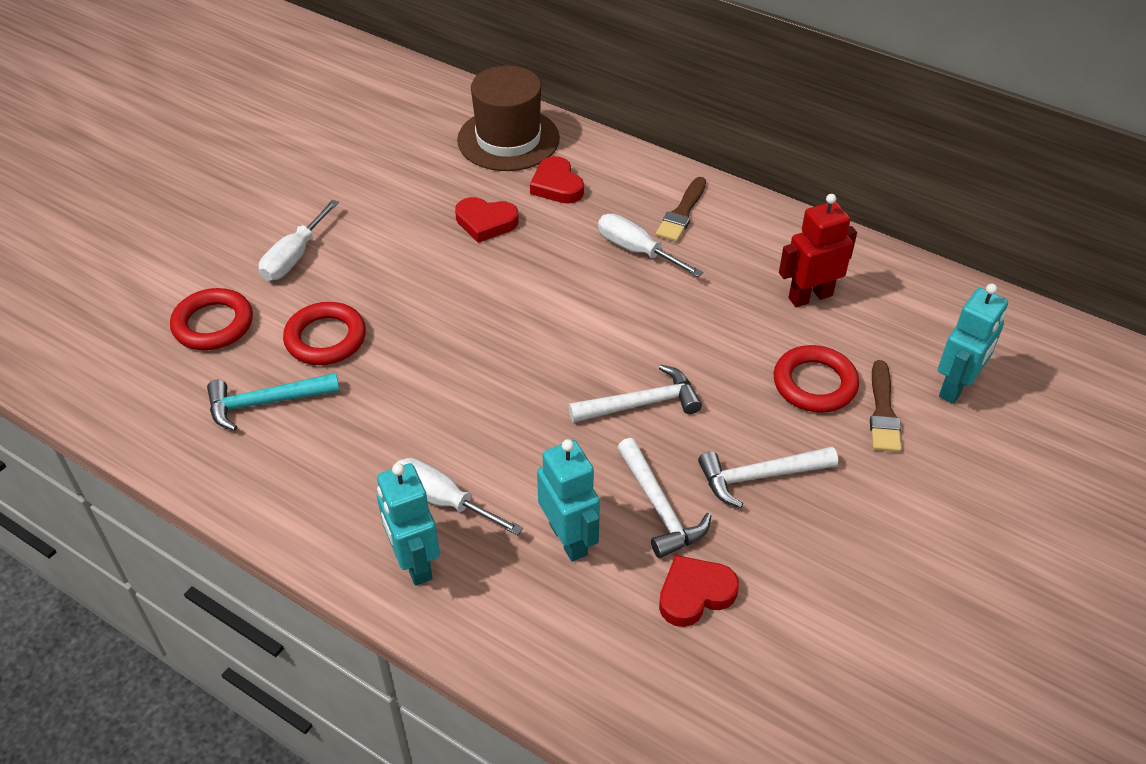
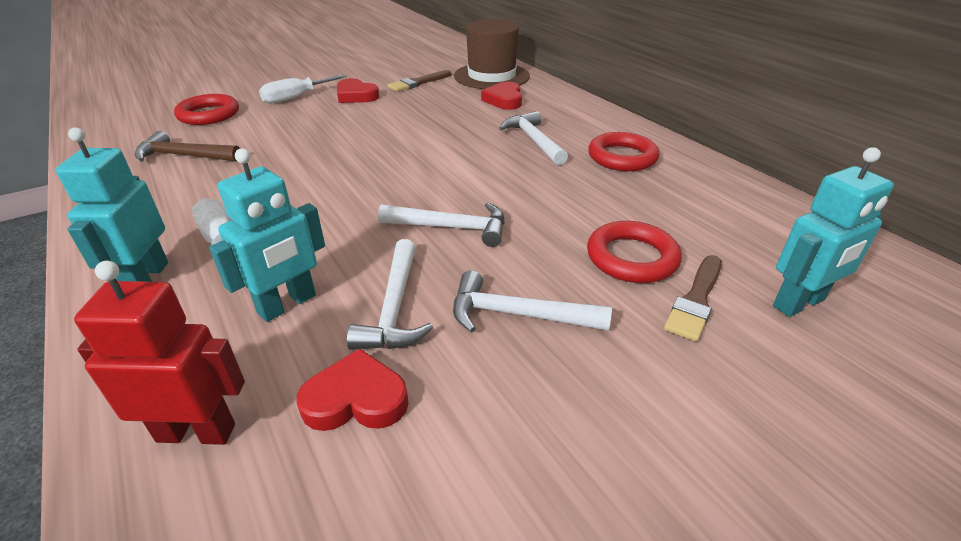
camera: 25 degrees right, 10 degrees down
turquoise hammer [207,373,340,431] -> brown hammer [135,131,240,162]
red ring [283,302,366,365] -> red ring moved to [588,132,660,171]
red heart [455,197,519,243] -> red heart moved to [337,78,379,103]
turquoise robot [537,439,600,562] -> turquoise robot turned 45 degrees clockwise [209,148,325,322]
white screwdriver [598,214,703,277] -> white hammer [499,111,568,165]
brown brush [656,177,706,242] -> brown brush moved to [387,70,451,92]
red robot [779,194,857,307] -> red robot moved to [74,261,245,445]

